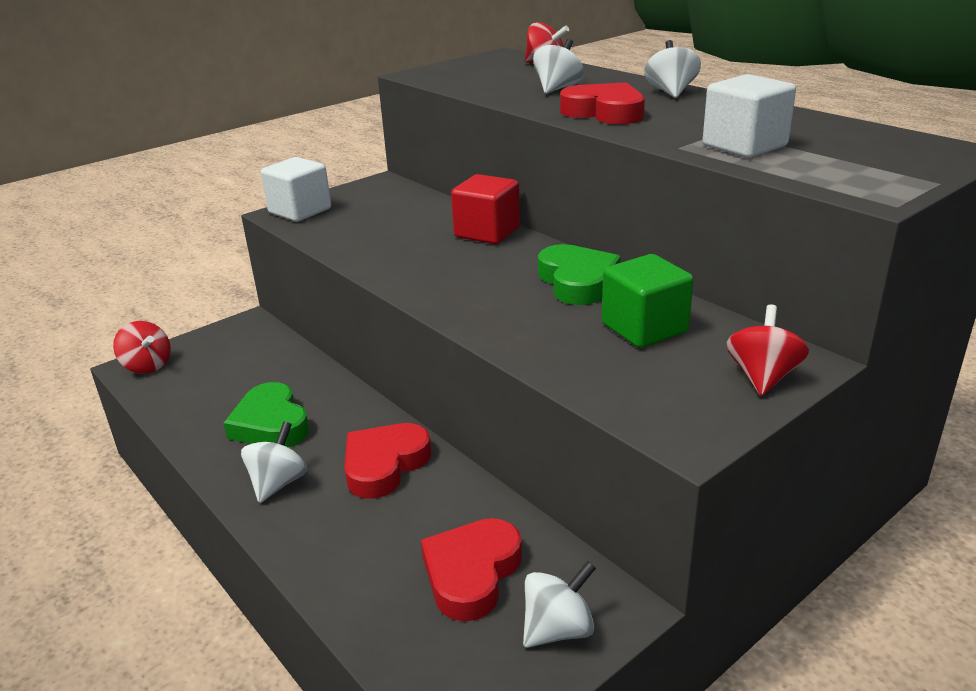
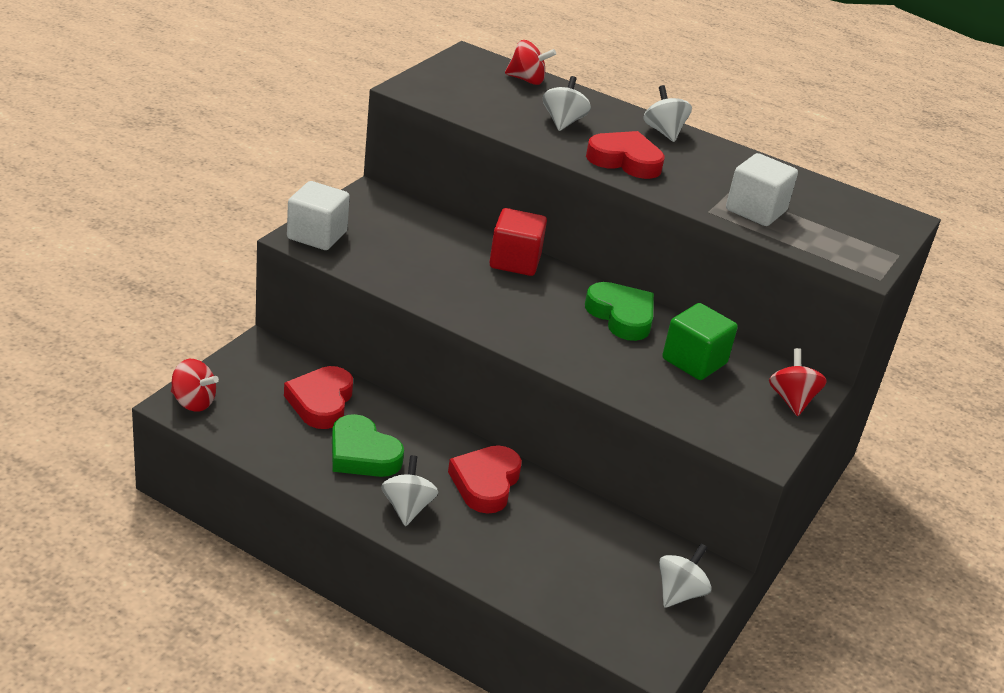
camera: 25 degrees left, 5 degrees up
red heart [421,518,522,621] -> red heart moved to [284,366,353,429]

